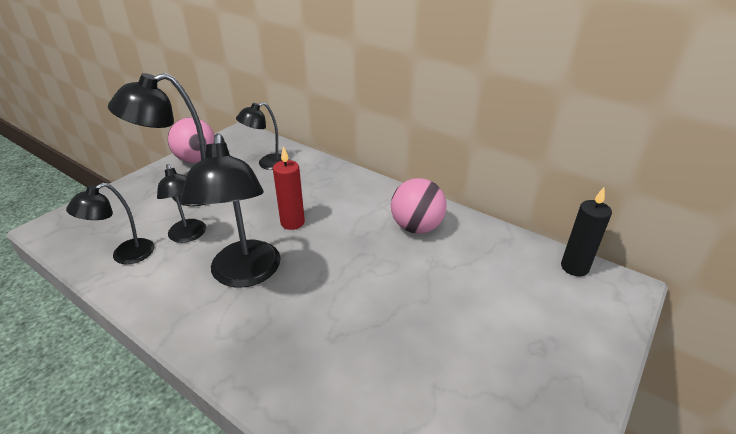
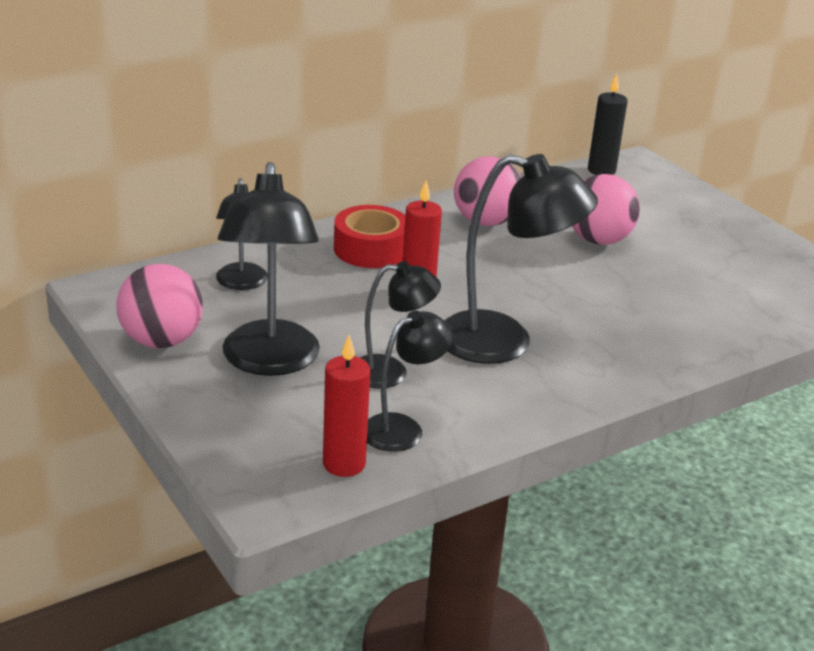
camera: 70 degrees left, 5 degrees down
black lamp [66,183,154,264] -> black lamp turned 105 degrees counterclockwise [367,311,453,452]
none -> red candle [323,335,370,477]
none -> red tape [334,205,405,268]
none -> pink ball [572,174,640,245]

